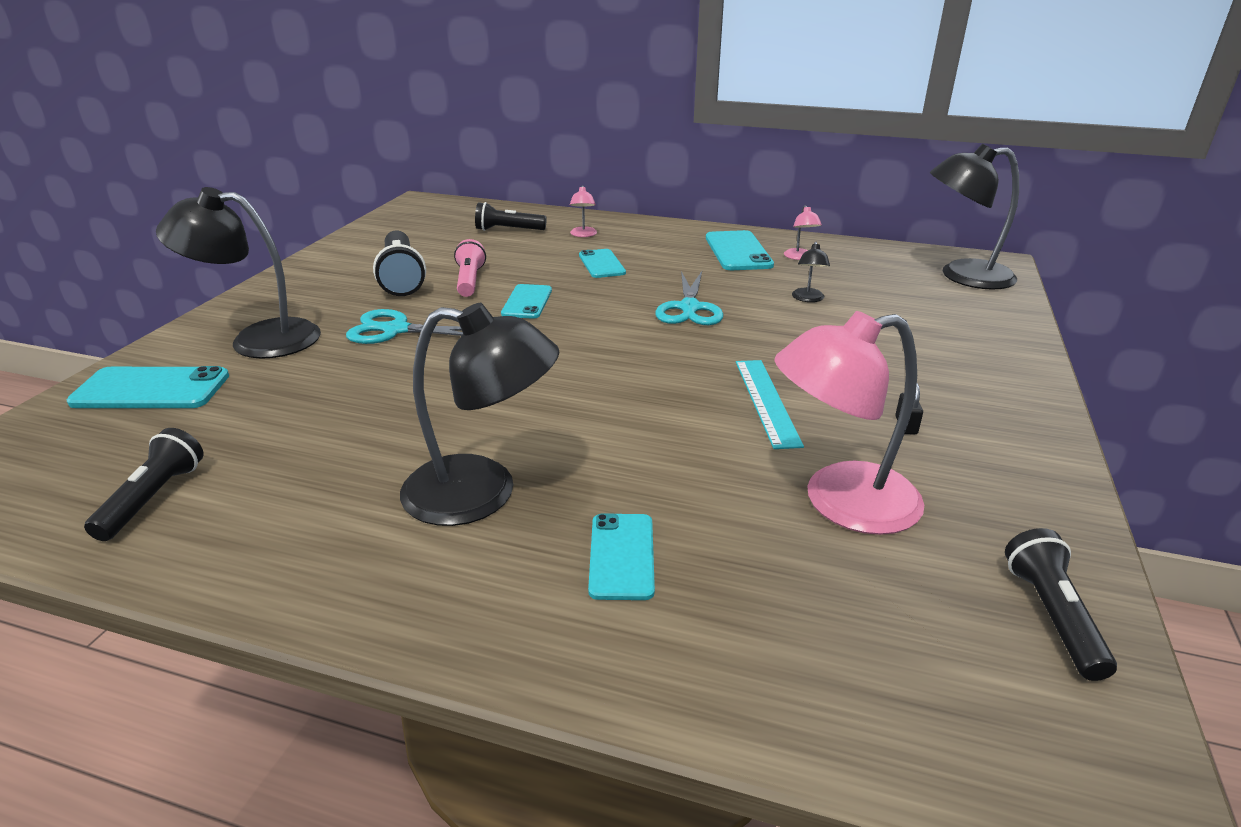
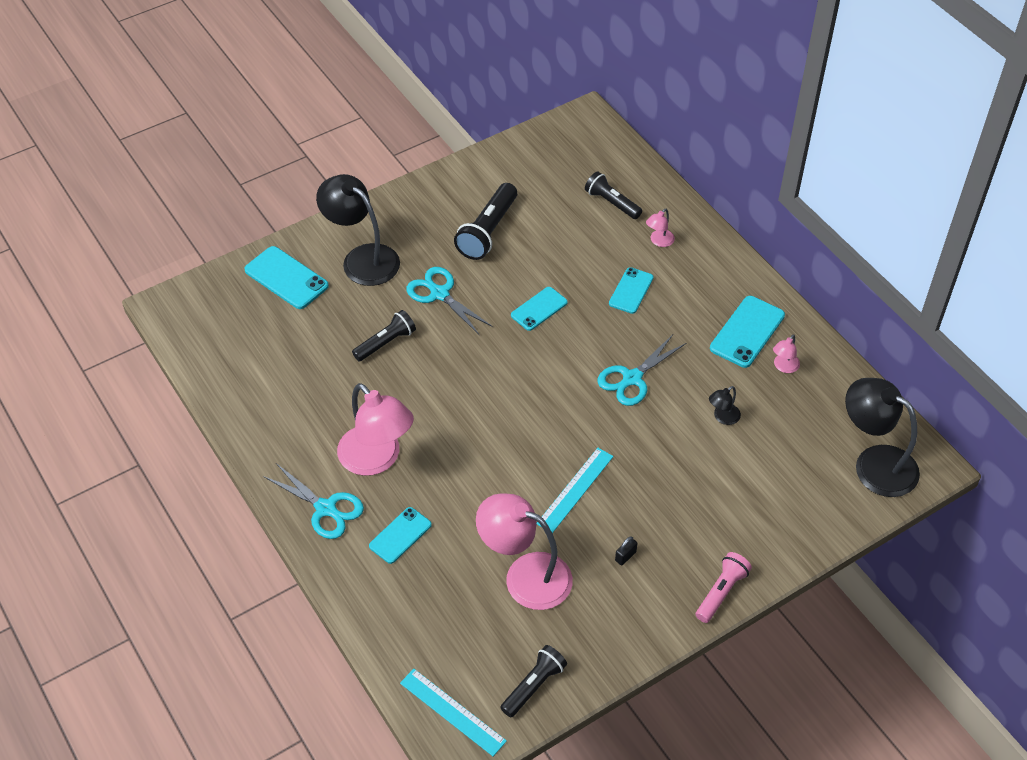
camera: 40 degrees right, 20 degrees up
black flashlight [84,428,203,541] -> black flashlight moved to [352,310,416,361]
black lamp [400,303,560,526] -> pink lamp [337,383,414,476]
pink flashlight [454,239,486,297] -> pink flashlight moved to [696,552,752,623]
none -> turquoise scissors [263,463,364,539]
none -> turquoise ruler [400,669,507,756]

